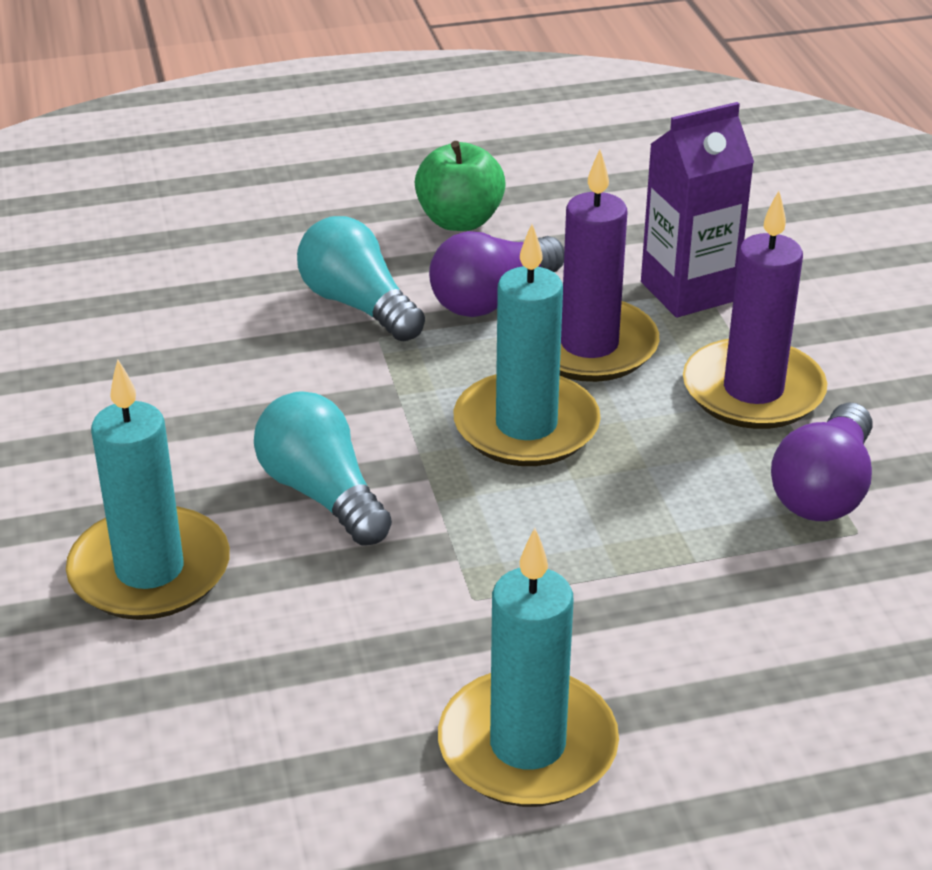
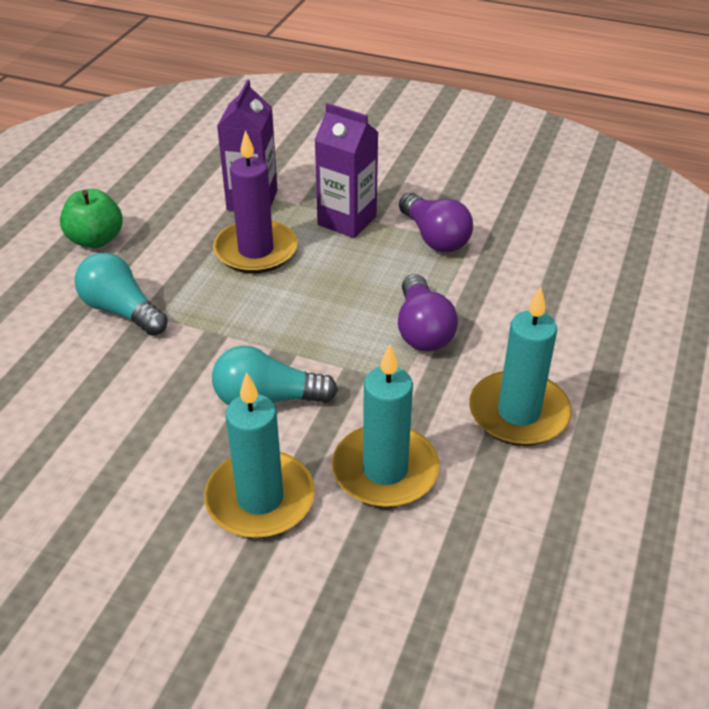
camera: 55 degrees left, 5 degrees up
turquoise light bulb [297,216,425,341] -> turquoise light bulb turned 45 degrees clockwise [74,253,168,336]
purple light bulb [429,231,564,317] -> purple light bulb moved to [398,274,458,351]
turquoise candle [454,224,601,466] -> turquoise candle moved to [332,344,440,508]
purple candle [683,191,827,429] -> purple carton [315,103,378,238]

